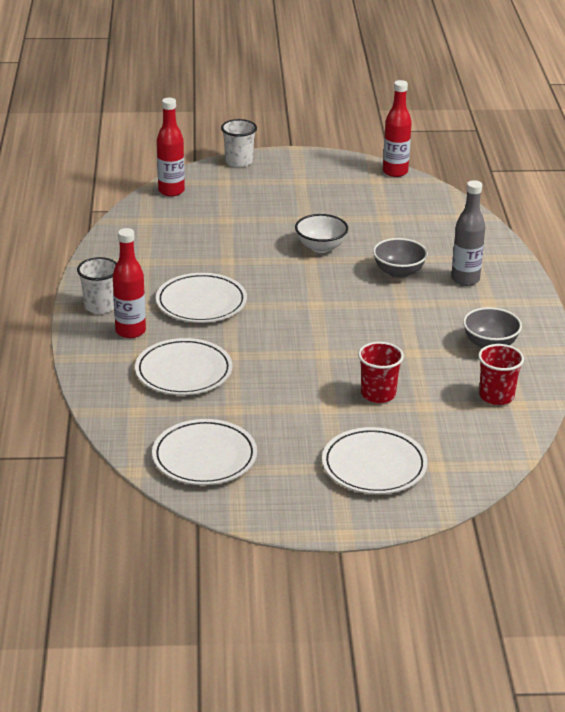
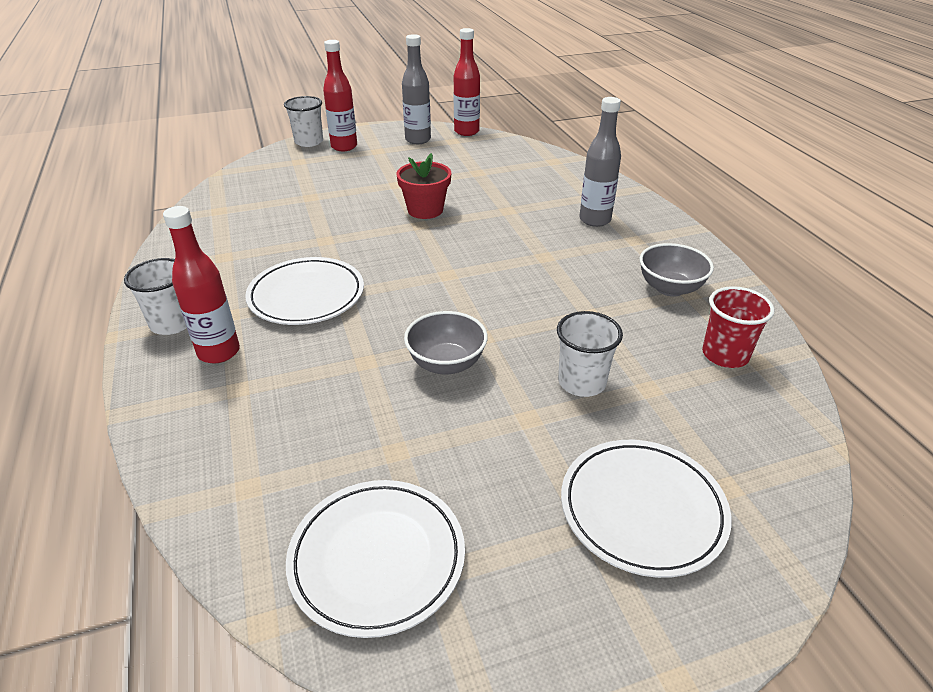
camera: 15 degrees left, 5 degrees up
white plate [135,338,233,395] -> none
red bottle [157,98,185,197] -> red bottle moved to [323,40,357,151]
white bowl [295,214,348,253] -> red flower pot [396,153,451,219]
red cup [358,342,404,403] -> white cup [557,311,623,397]
grey bowl [373,238,428,278] -> grey bowl moved to [404,311,488,375]
none -> grey bottle [402,34,431,144]

